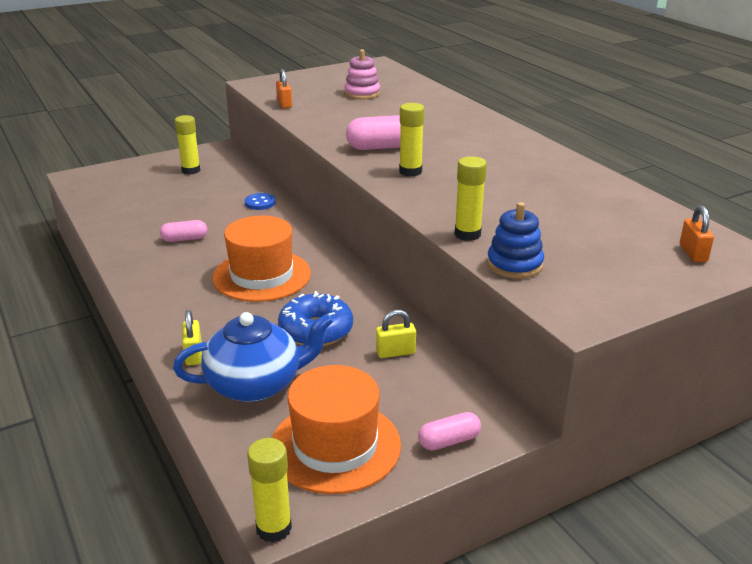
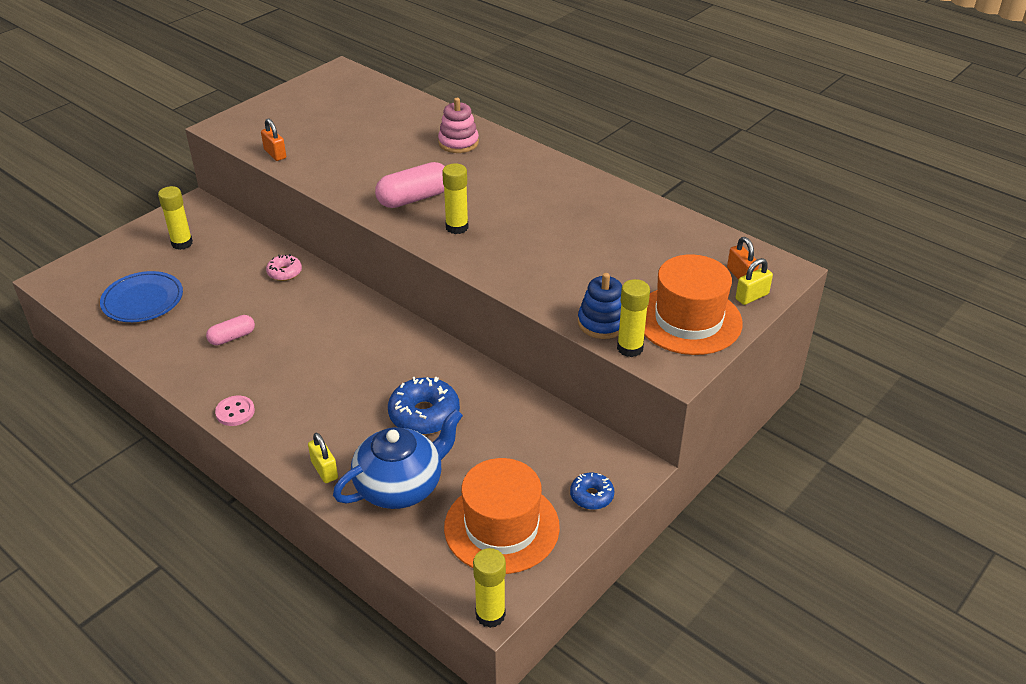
camera: 20 degrees left, 10 degrees up
orange hat [212,216,311,302] -> orange hat moved to [644,254,743,355]
blue button [245,193,276,210] -> pink donut [266,254,302,281]
pink stacking toy [344,49,380,100] -> pink stacking toy moved to [438,98,479,153]
yellow padlock [376,310,416,358] -> yellow padlock moved to [736,258,773,305]
pink capsule [418,412,481,450] -> blue donut [570,473,614,510]
yellow glue stick [455,156,487,241] -> yellow glue stick moved to [617,279,650,357]
none -> blue plate [100,271,183,322]
none -> pink button [215,396,255,426]

